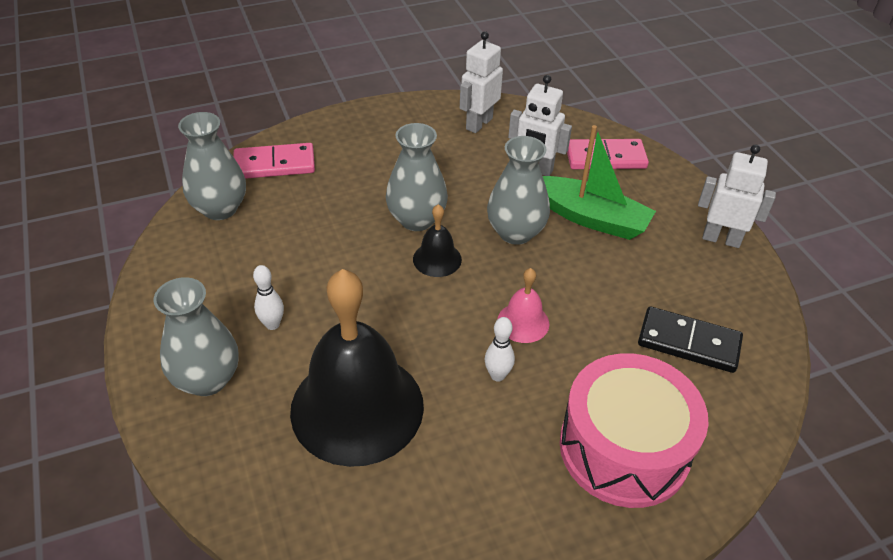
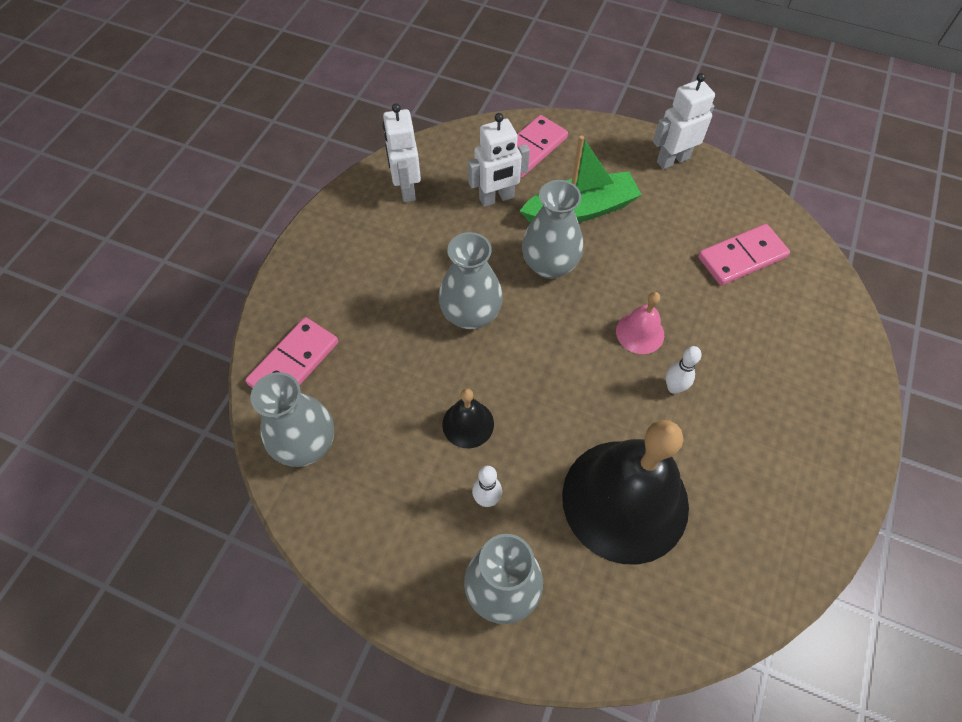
camera: 45 degrees left, 15 degrees up
black bell [413,204,462,277] -> black bell moved to [442,388,494,448]
pink drum [560,353,708,508] -> none
black domino [638,306,743,373] -> pink domino [698,224,790,285]

